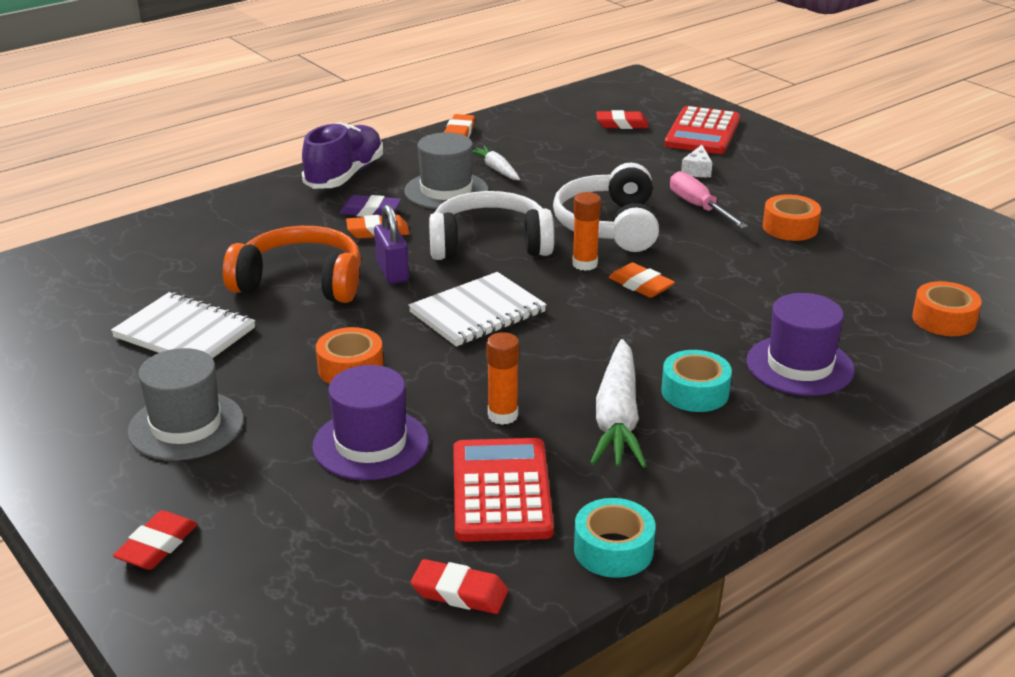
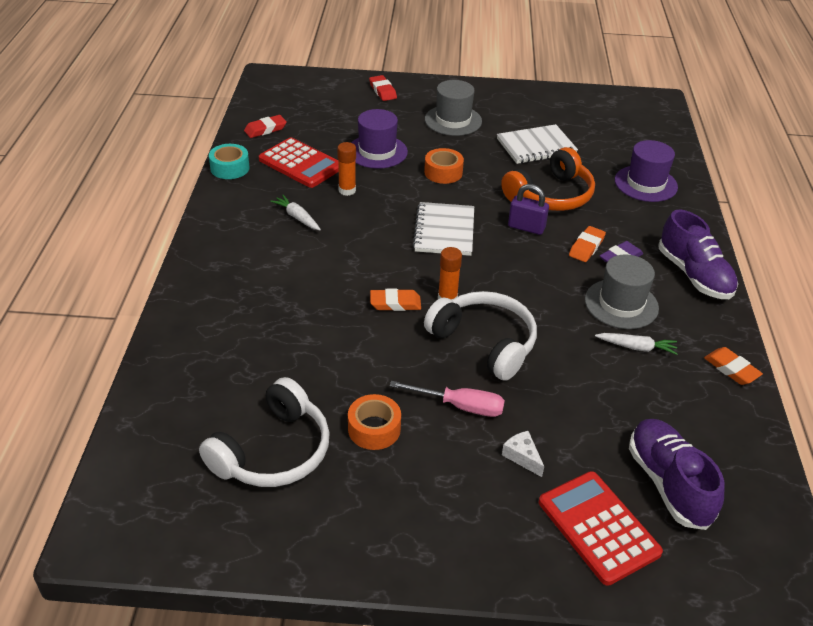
camera: 130 degrees right, 10 degrees up
white headphones [429,191,554,260] -> white headphones moved to [199,377,330,487]
white carrot [590,339,647,468] -> white carrot [270,195,321,230], size x0.55
red eraser [596,110,649,129] -> purple shoe [629,419,724,530]
turquoise tape [662,350,732,412] -> none
purple hat [747,293,855,396] -> purple hat moved to [615,140,678,202]
orange tape [912,281,982,336] -> none

